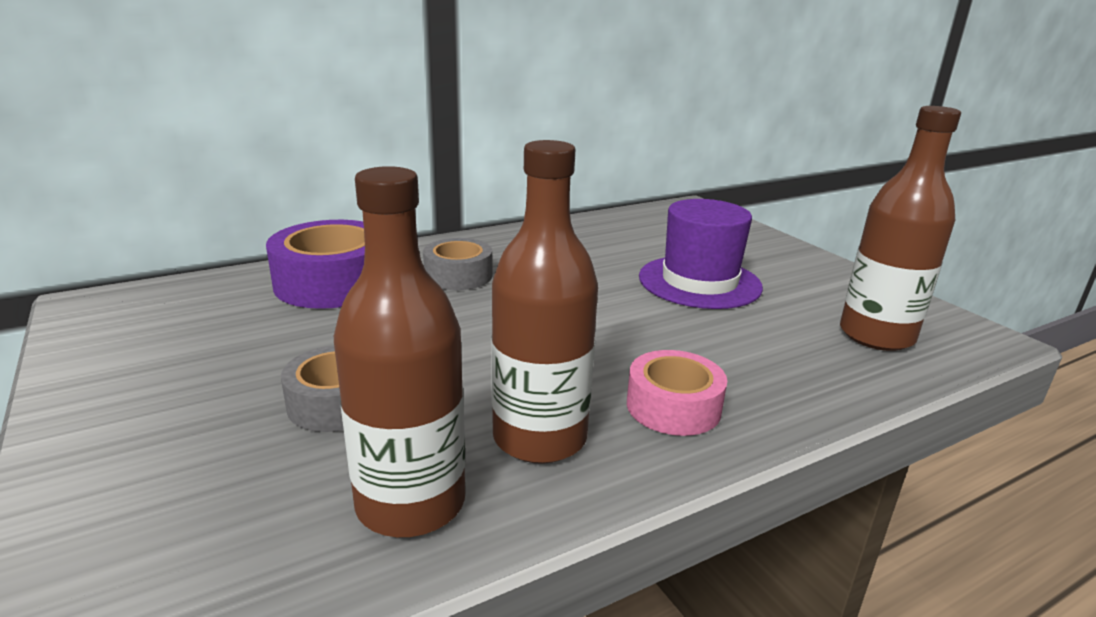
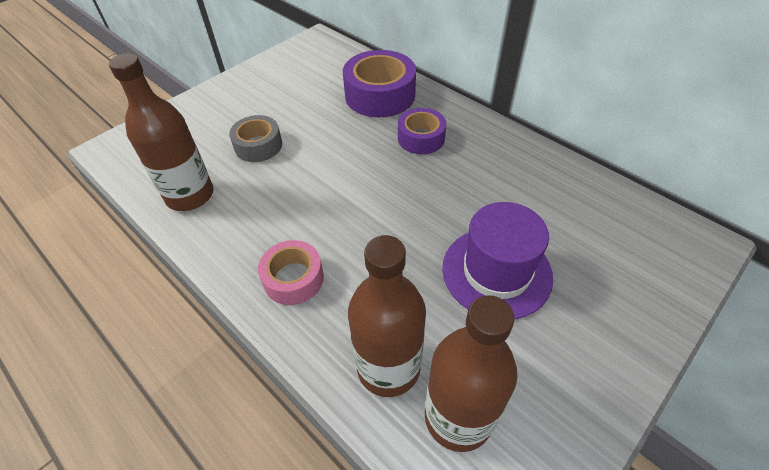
camera: 75 degrees right, 25 degrees up
grey tape [423,238,492,290] -> purple tape [398,108,447,154]
brown bottle [491,140,598,464] -> brown bottle moved to [348,235,426,397]

